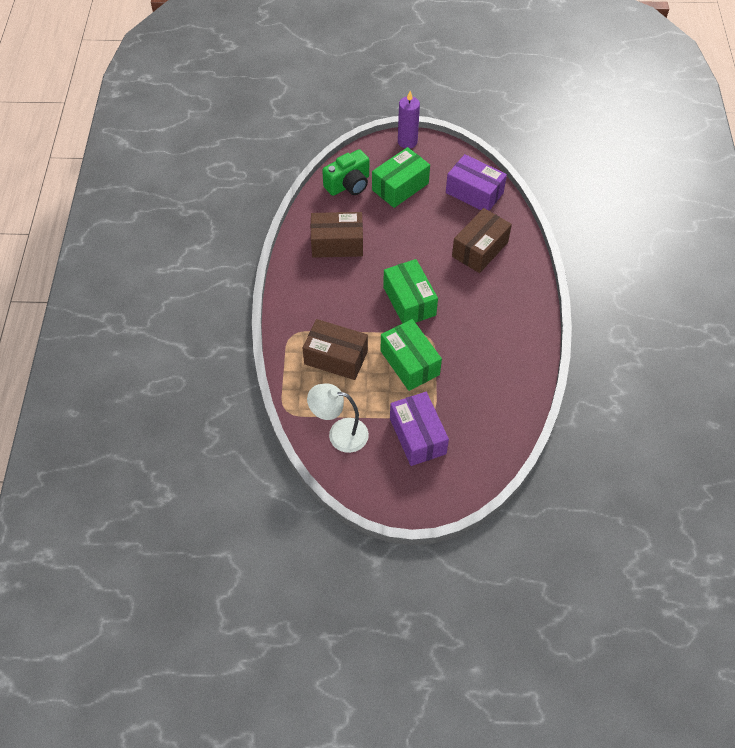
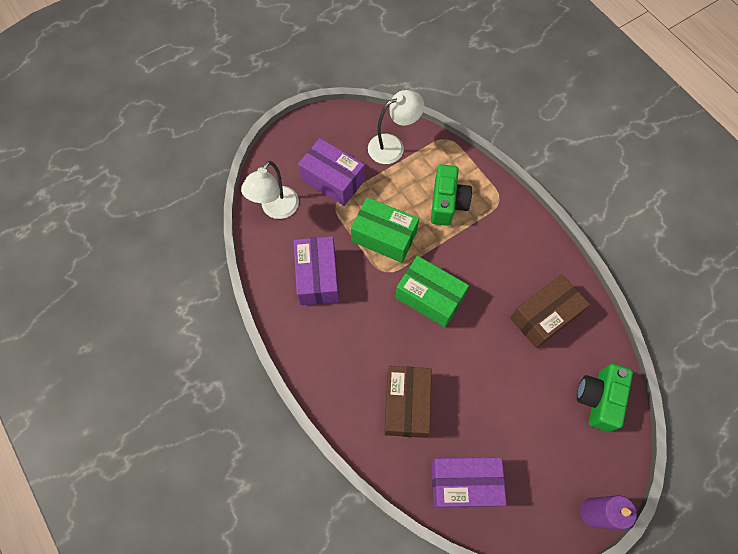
camera: 145 degrees right, 10 degrees up
brown box [303,319,368,380] -> green camera [431,164,472,226]
green box [372,147,430,208] -> none
none -> white lamp [241,161,299,219]
none -> purple box [294,236,339,305]

